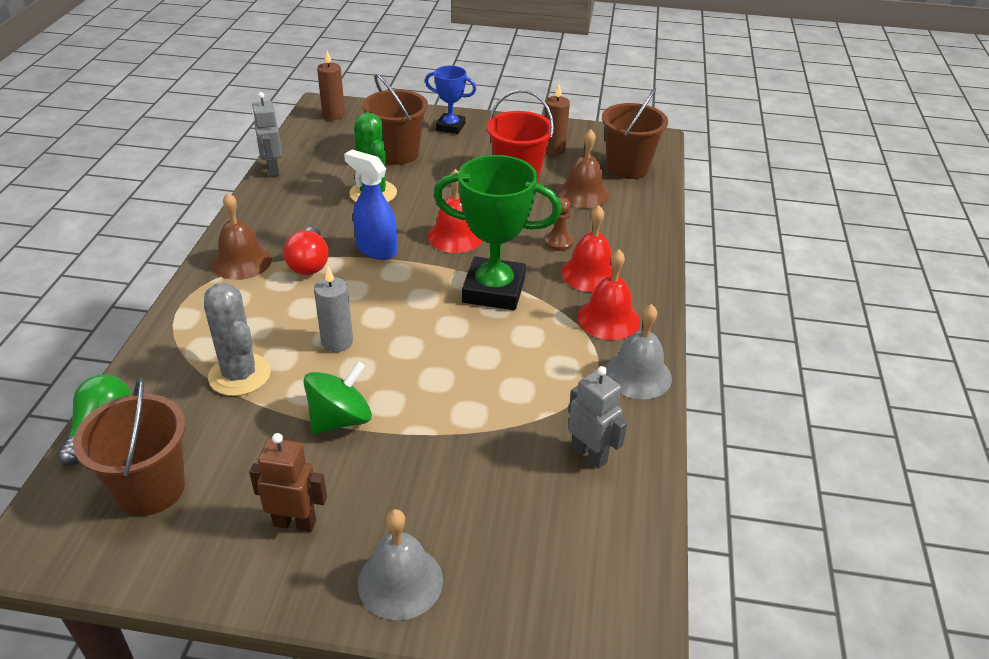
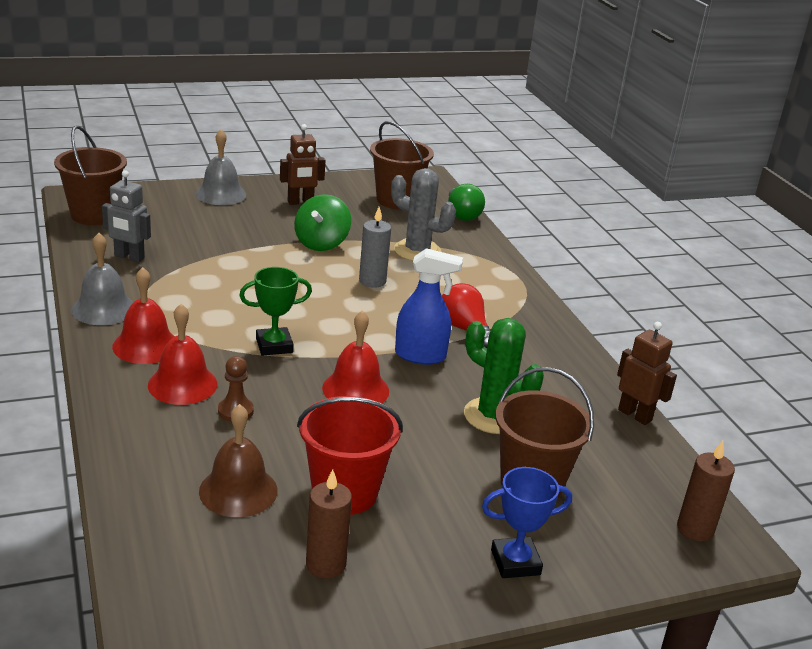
camera: 150 degrees right, 10 degrees down
brown bell [212,193,272,280] -> none
grey robot [252,92,282,177] -> brown robot [617,322,677,425]
green trophy [433,155,562,310] -> green trophy [239,267,312,355], size x0.56
brown bucket [602,88,668,179] -> brown bucket moved to [54,126,127,225]

